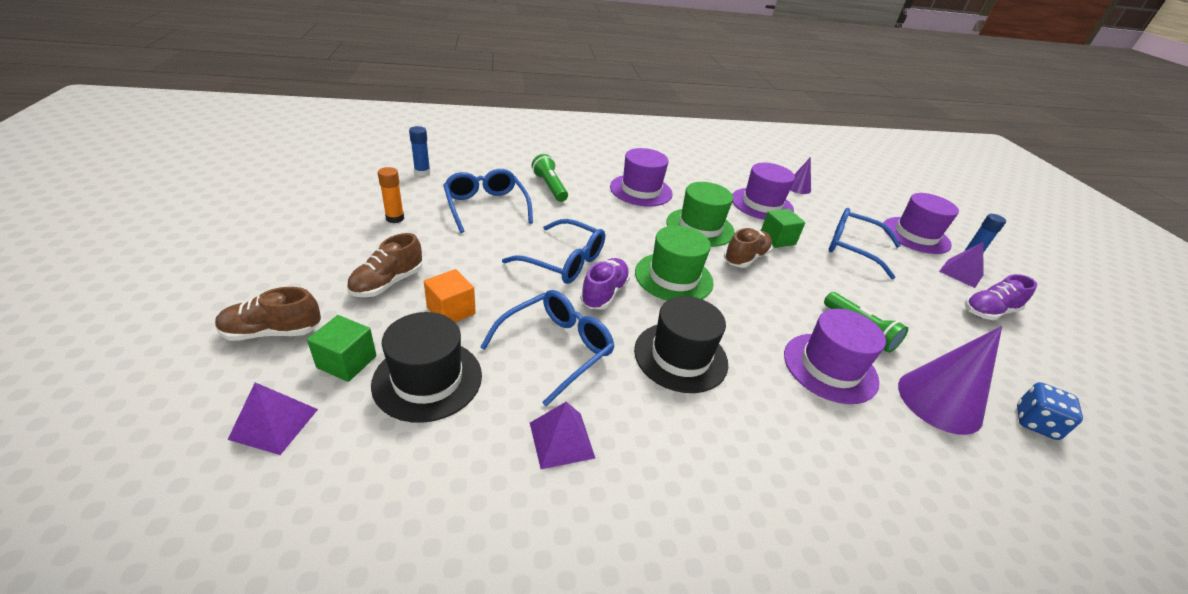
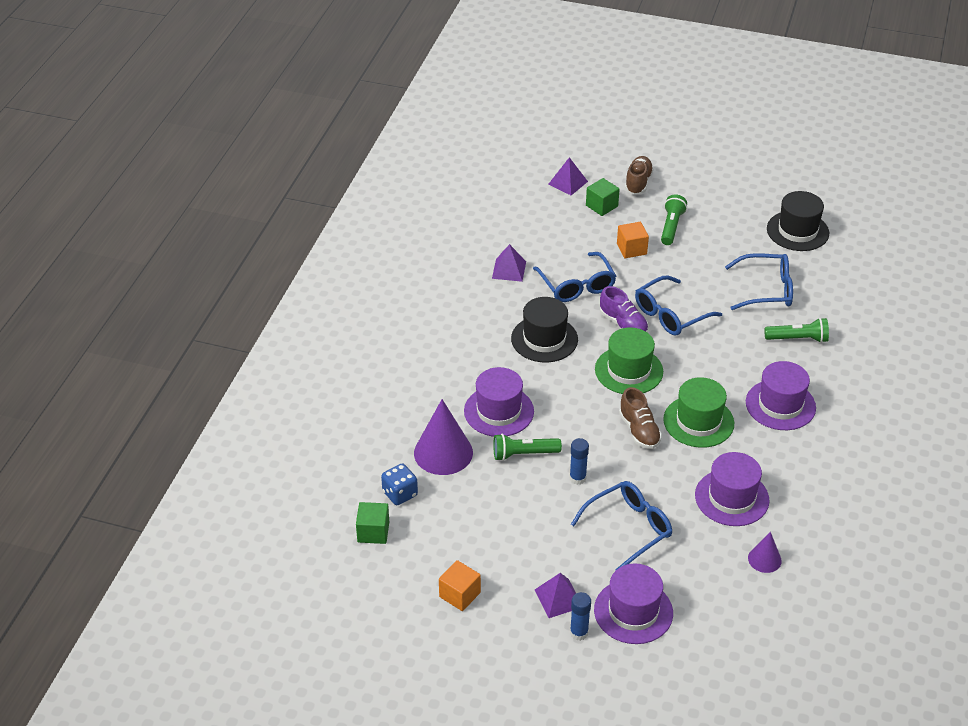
camera: 120 degrees right, 5 degrees up
brown shoe [347,233,422,297] -> green flashlight [661,194,687,245]
black hat [371,312,482,423] -> black hat moved to [767,191,829,251]
orange glue stick [378,167,404,223] -> none
blue glue stick [409,126,430,176] -> blue glue stick moved to [569,438,589,485]
green cube [761,209,805,248] -> green cube moved to [356,502,389,544]
purple shoe [965,274,1037,320] -> none
none -> orange cube [439,560,481,611]

